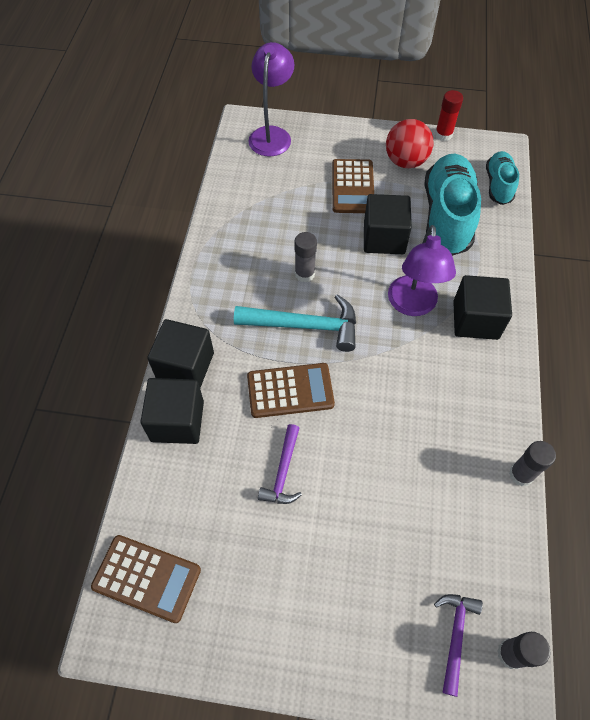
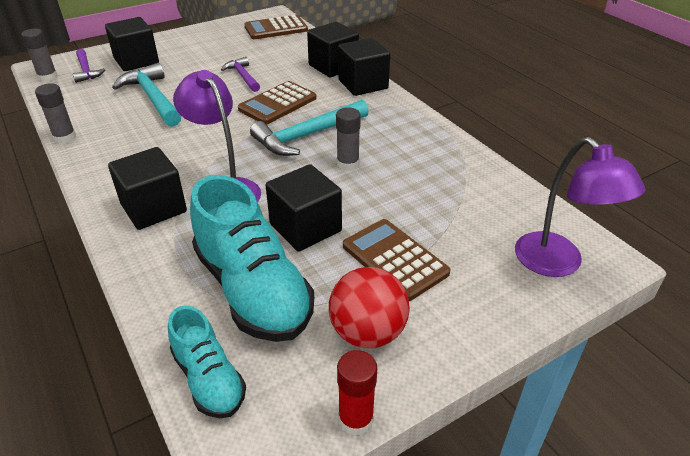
camera: 140 degrees right, 20 degrees down
none -> black cube [105,17,159,71]
none -> turquoise hammer [112,63,181,127]

